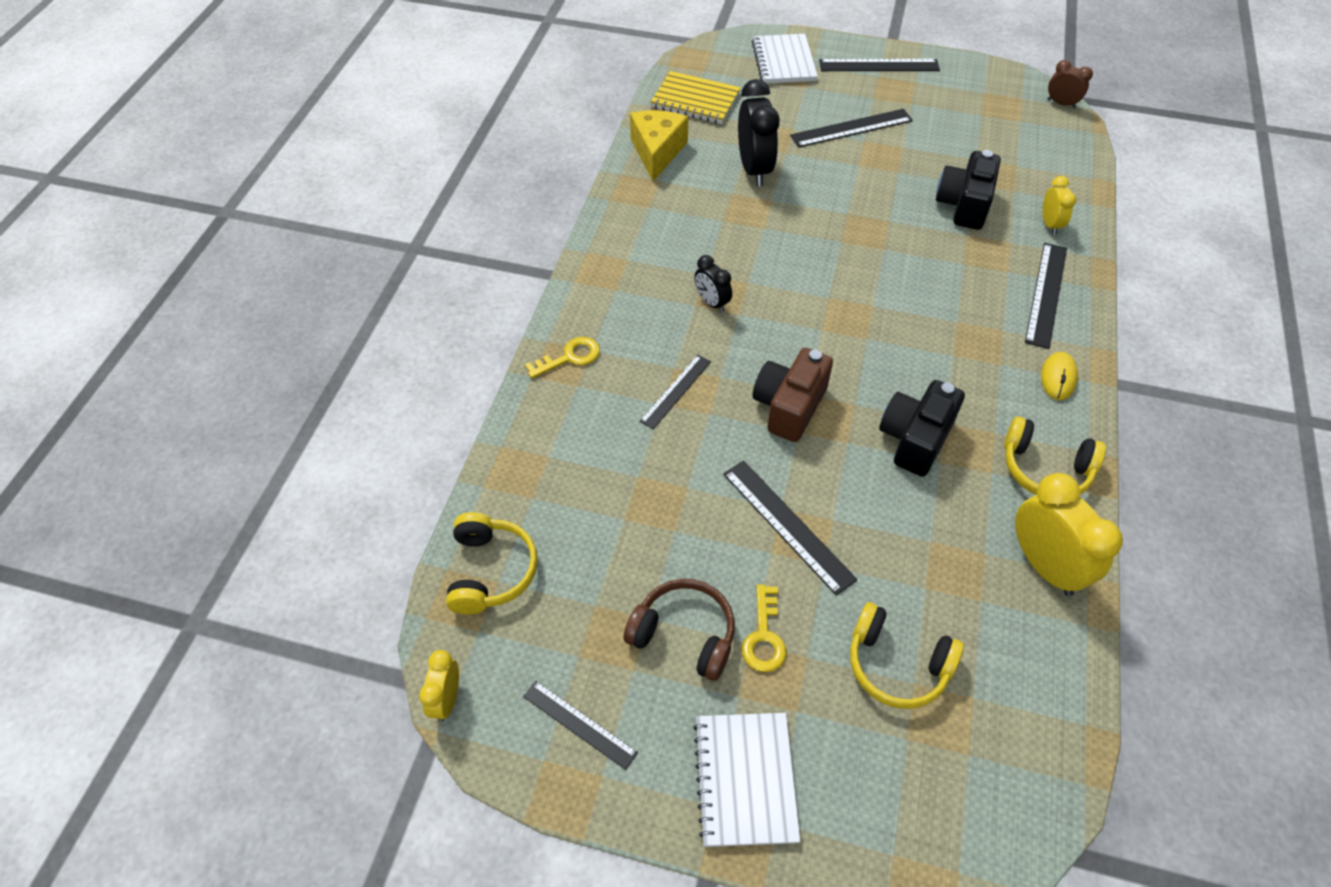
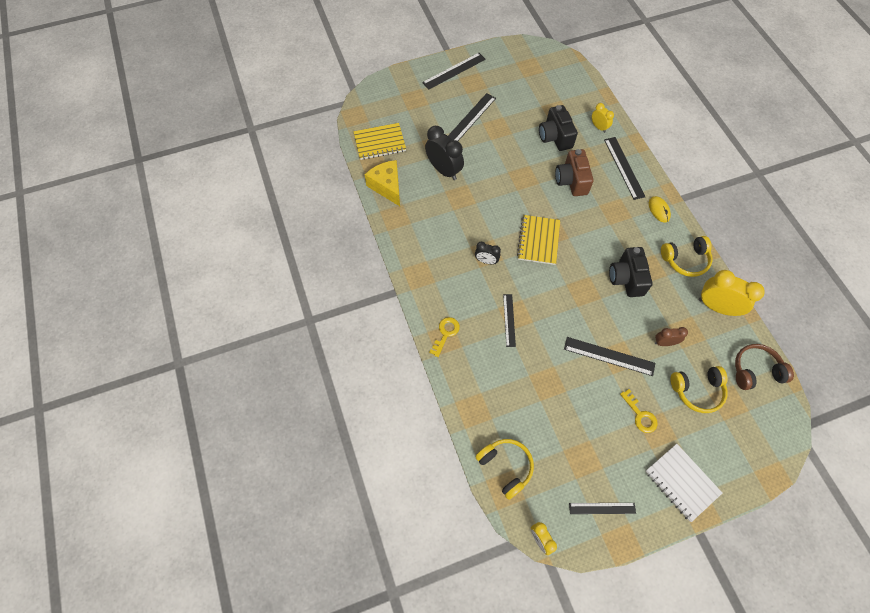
camera: 35 degrees left, 10 degrees up
brown headphones [623,579,735,681] -> brown headphones moved to [735,344,794,390]
white notebook [752,34,818,84] -> none
brown camera [753,348,833,442] -> brown camera moved to [555,149,594,196]
brown clock [1048,60,1093,108] -> brown clock moved to [655,327,688,346]
none -> yellow notebook [517,215,560,265]

